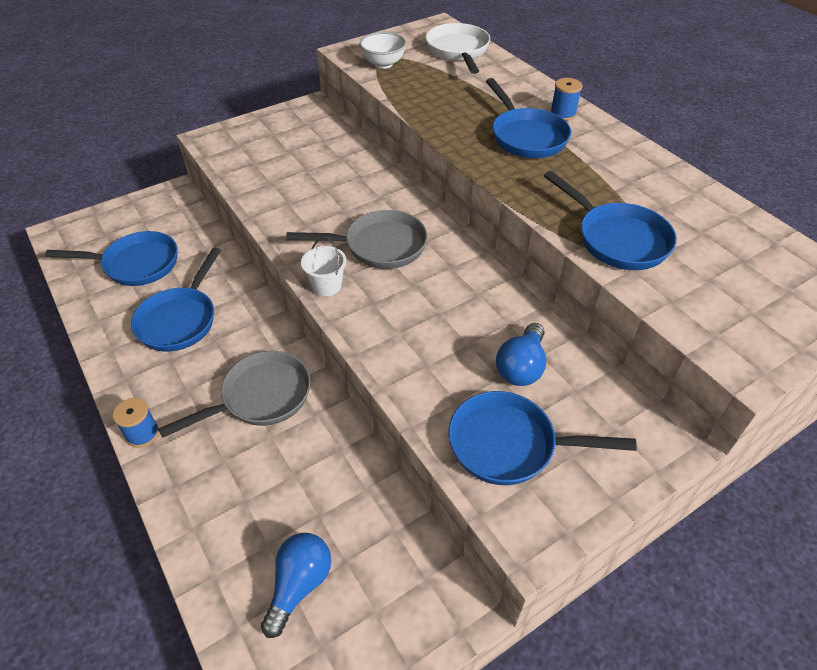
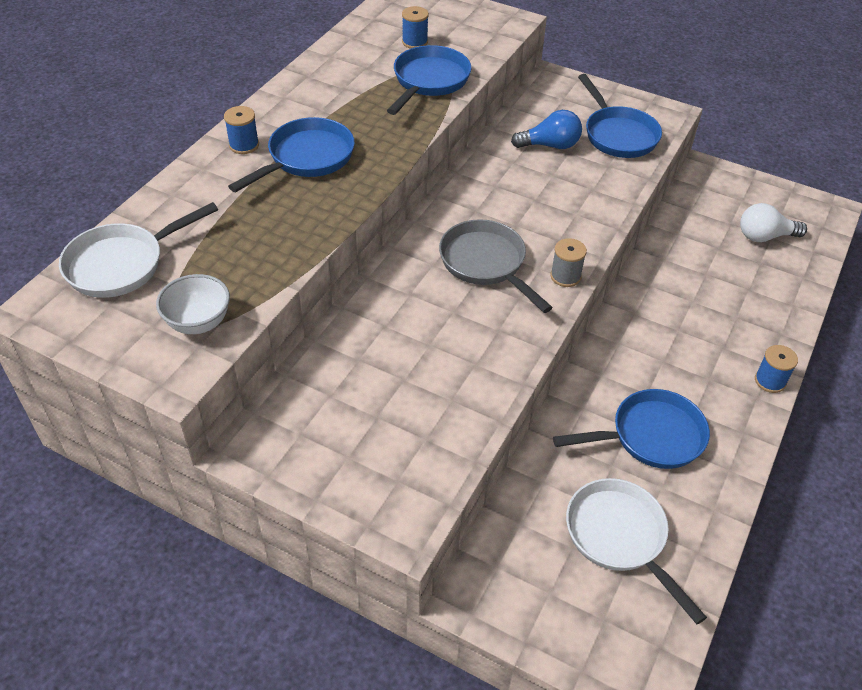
camera: 120 degrees left, 0 degrees up
blue pan [45,231,178,286] -> white pan [566,478,707,624]
grey pan [158,351,311,438] -> none
blue light bulb [261,533,331,638] -> white light bulb [740,203,807,242]
white bucket [301,237,346,296] -> grey spool [550,238,587,287]
none -> blue spool [402,6,429,49]

